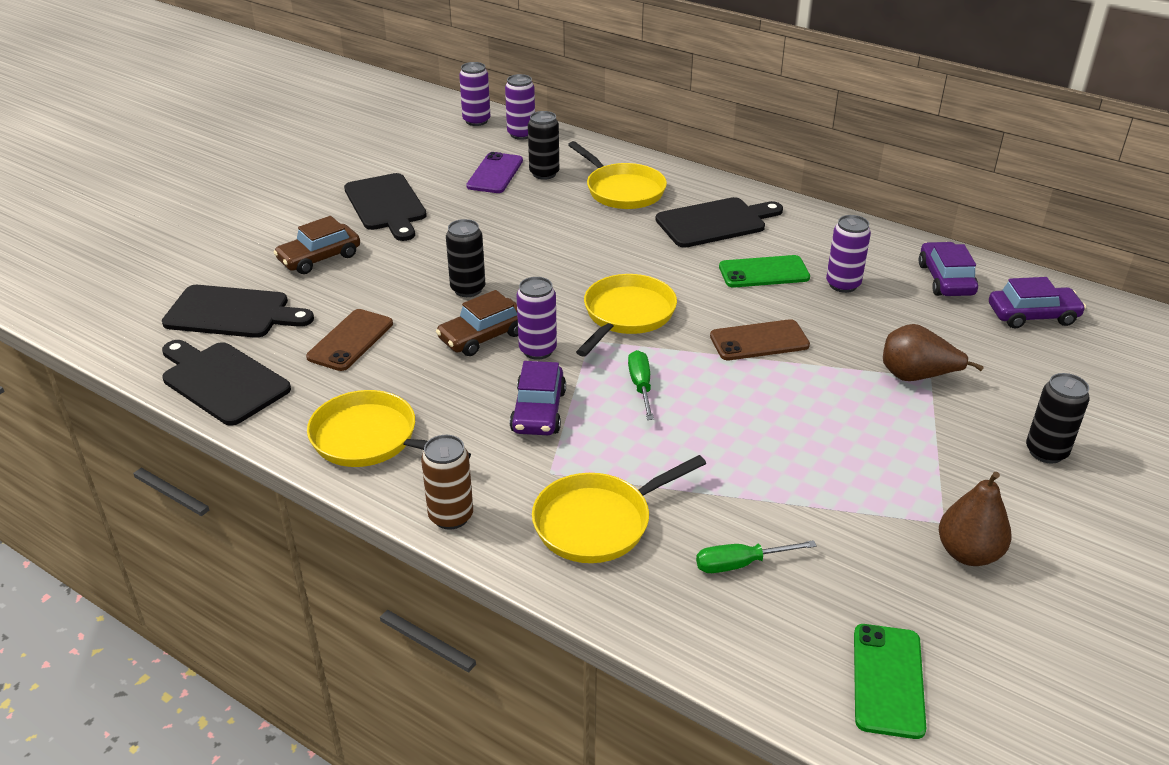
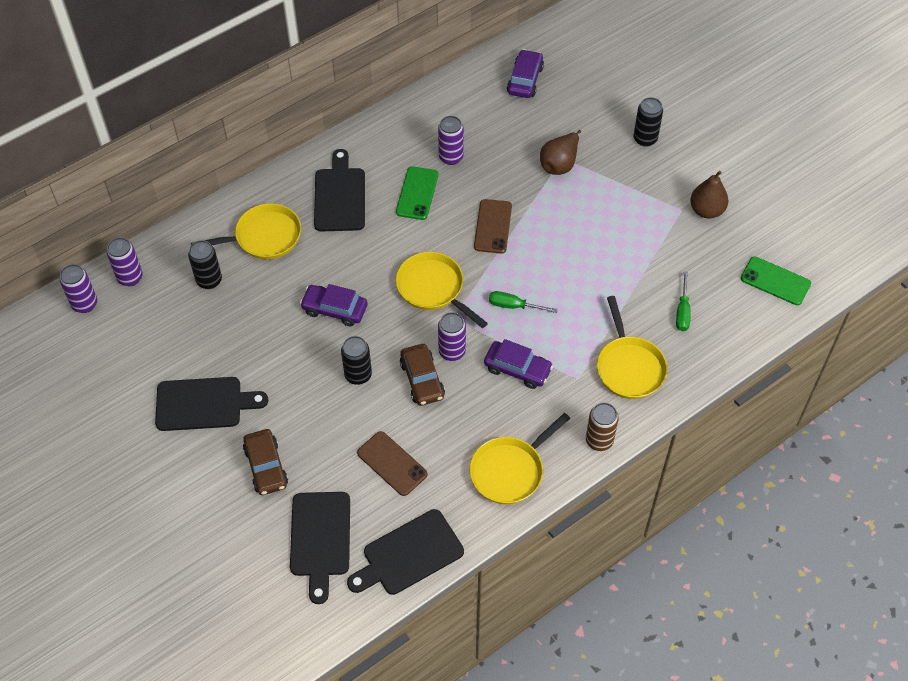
camera: 70 degrees left, 20 degrees up
black cutting board [162,285,314,338] -> black cutting board turned 150 degrees clockwise [290,492,350,604]
purple phone [466,152,523,193] -> none
purple car [919,242,978,296] -> purple car moved to [300,284,367,327]

